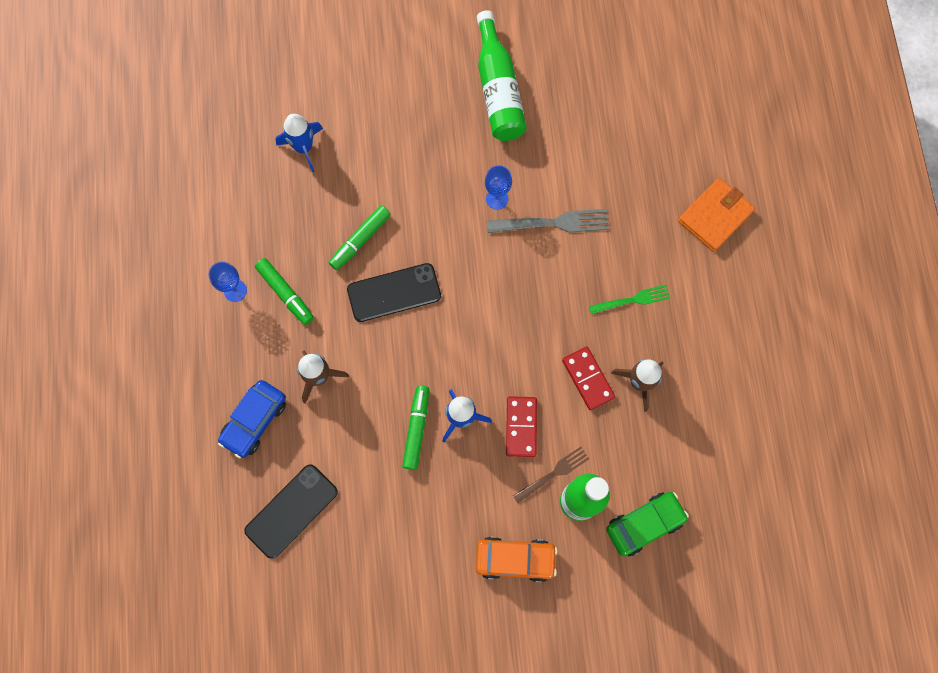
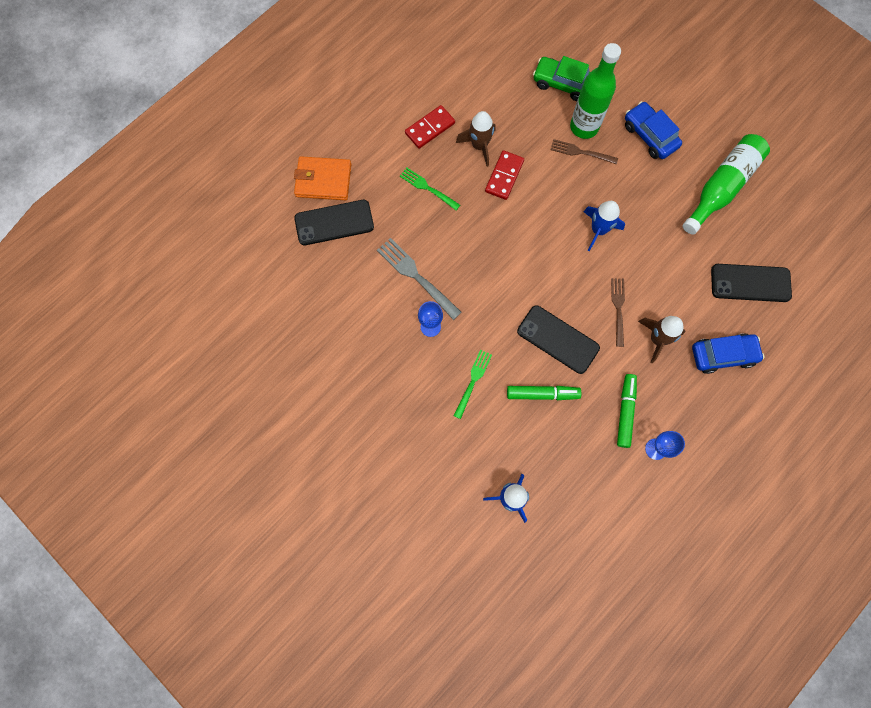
camera: 130 degrees left, 0 degrees up
green marker [402,386,429,470] -> none
orange car [476,537,557,582] -> blue car [625,101,682,159]
green bottle [477,10,527,141] -> green bottle moved to [683,134,770,234]
red domino [506,396,537,457] -> red domino moved to [405,105,455,149]
none -> black phone [294,200,374,245]
none -> green fork [454,350,492,419]
none -> brown fork [611,278,625,347]

